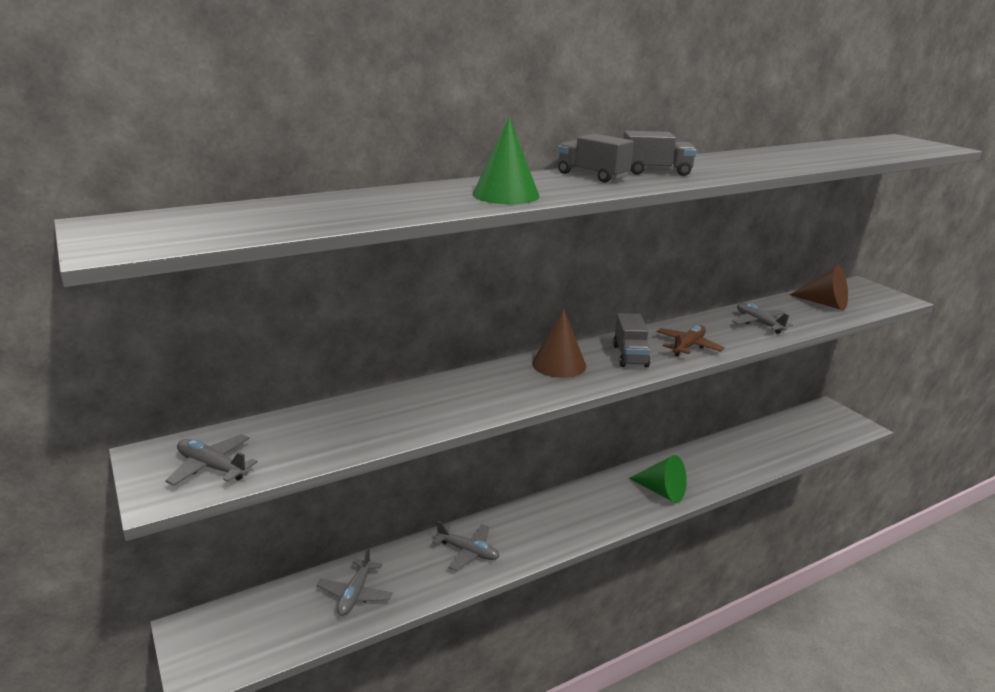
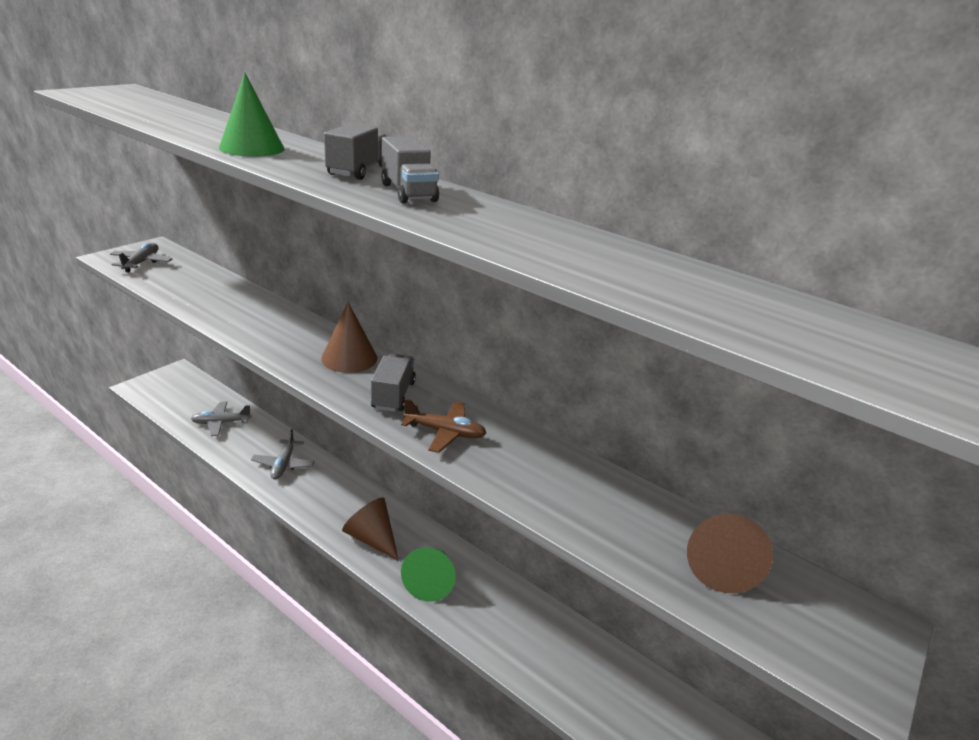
camera: 65 degrees right, 5 degrees up
grey truck [613,313,650,368] -> grey truck turned 120 degrees clockwise [371,354,416,412]
grey plane [732,302,793,334] -> none
none -> brown cone [342,497,399,561]

